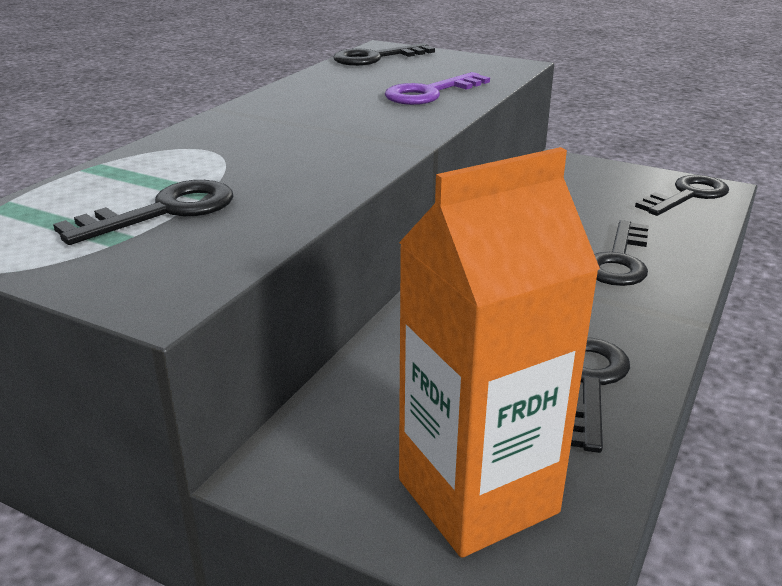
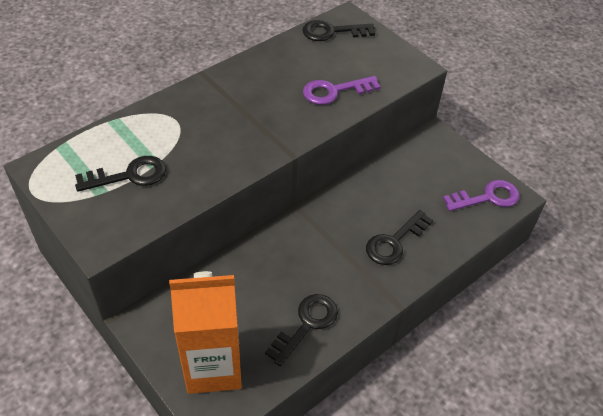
camera: 20 degrees right, 20 degrees up
black key [635,175,729,216] -> purple key [443,180,519,211]

